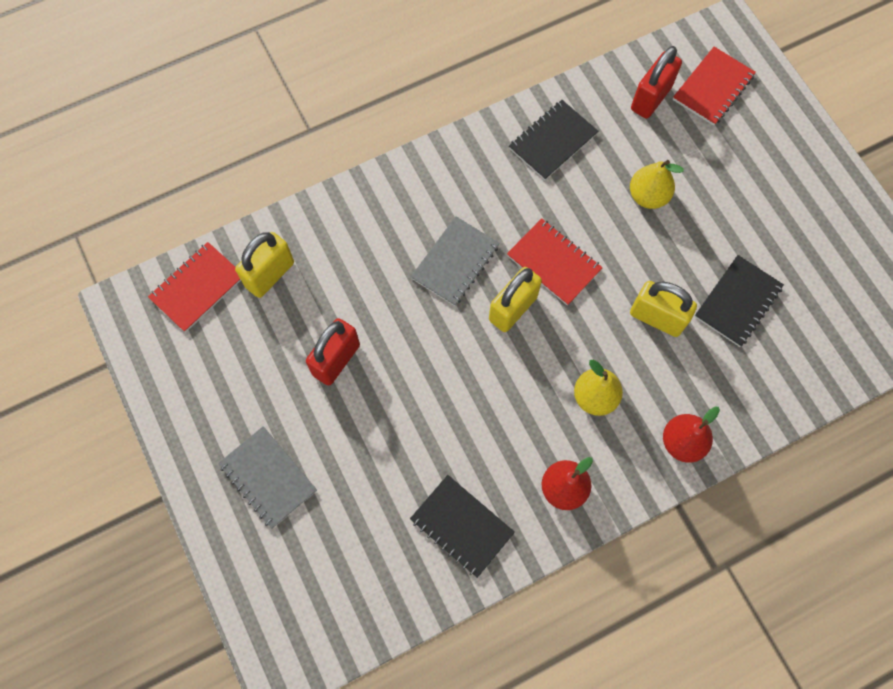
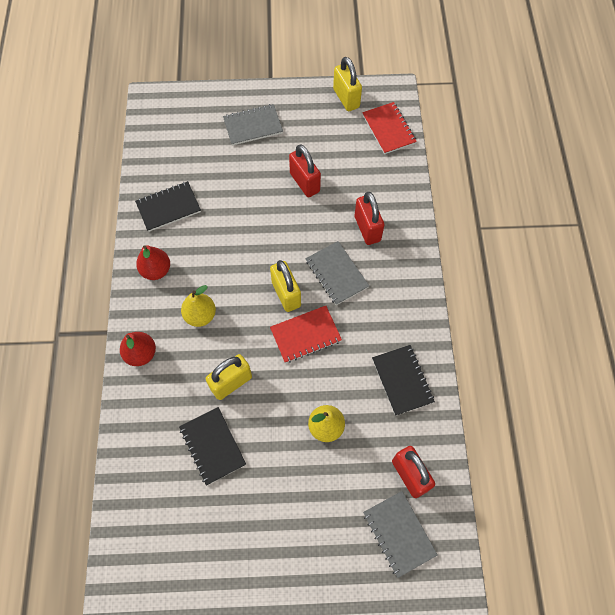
camera: 115 degrees right, 5 degrees down
yellow padlock [235,232,294,298] -> yellow padlock moved to [333,57,362,111]
red notebook [673,47,756,126] -> grey notebook [363,491,438,578]
none -> red padlock [355,192,384,245]

